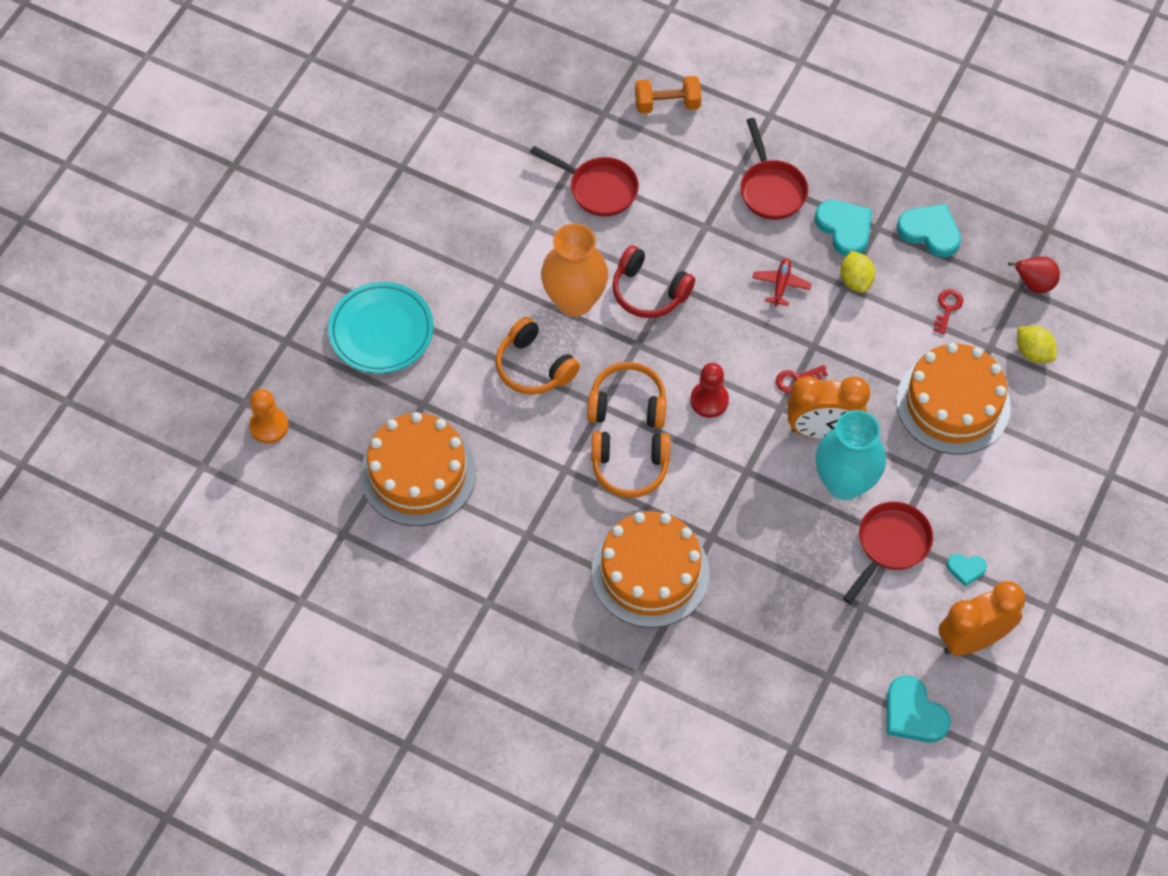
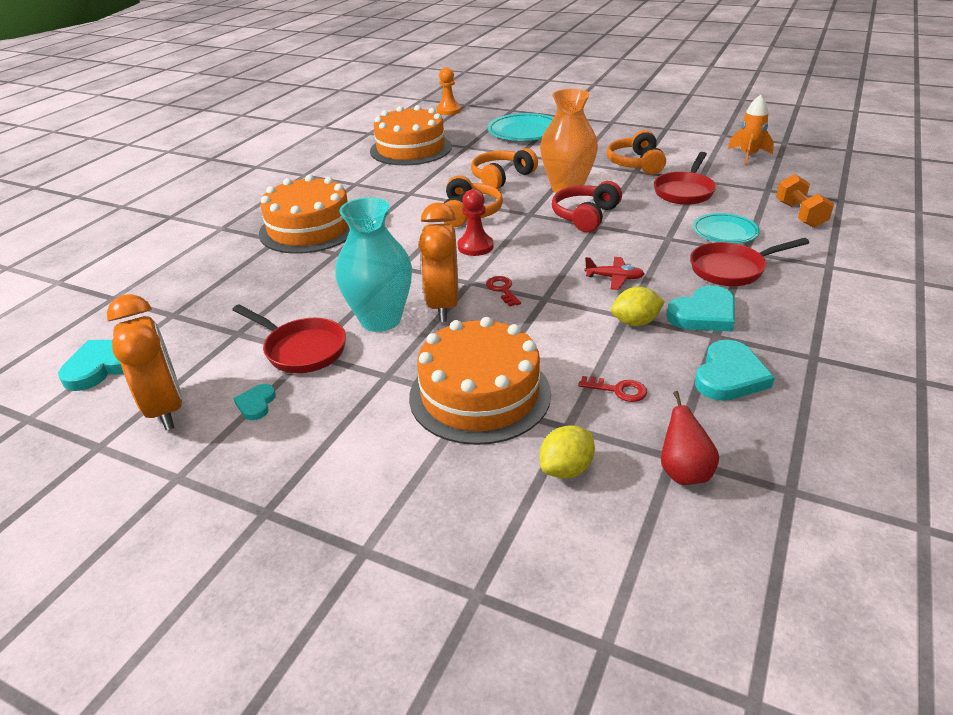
camera: 90 degrees right, 25 degrees down
orange headphones [591,431,670,498] -> orange headphones moved to [607,130,666,175]
none -> turquoise plate [693,213,760,244]
none -> orange rocket [728,95,774,166]

